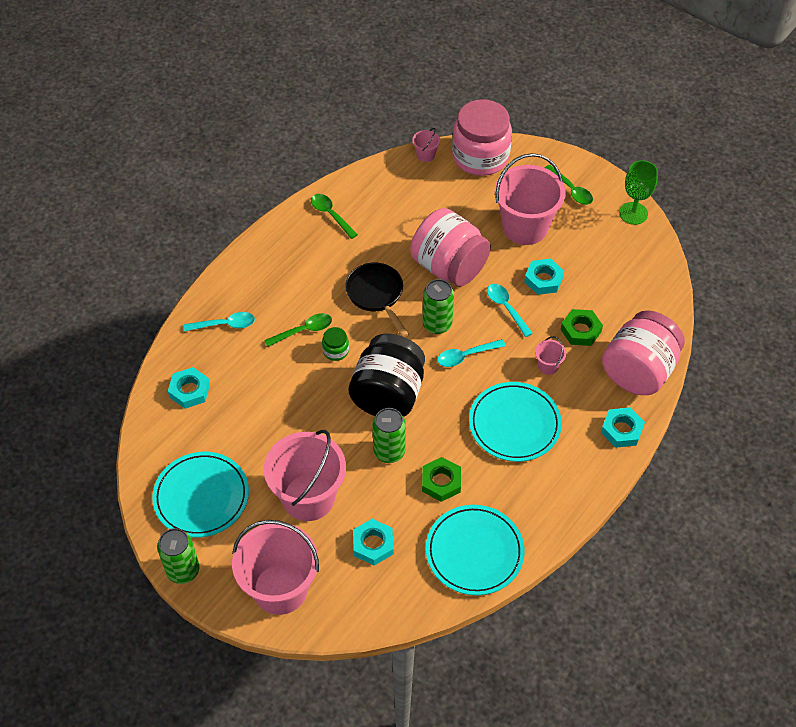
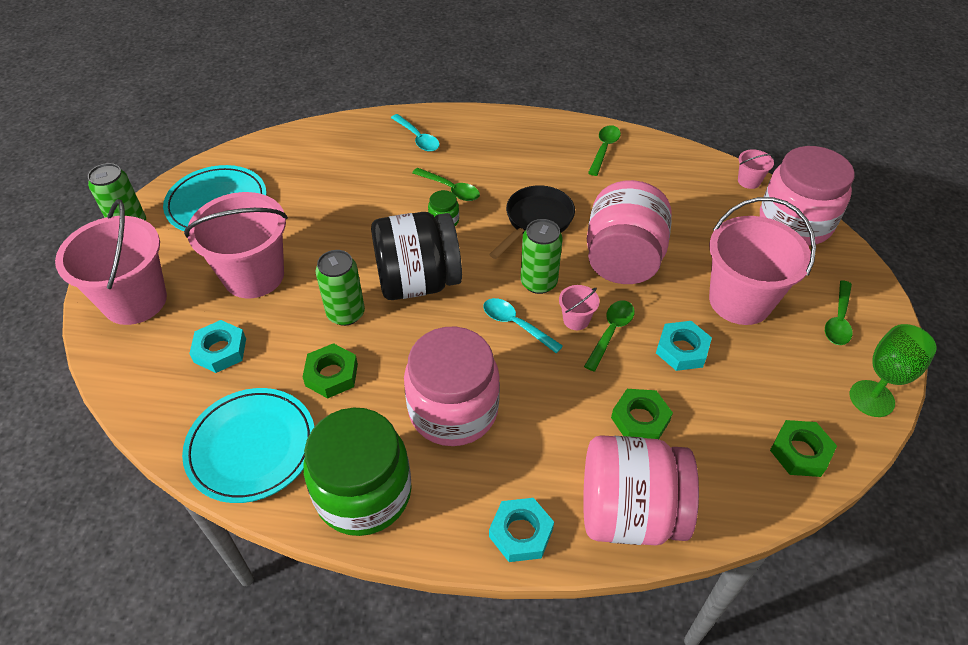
camera: 60 degrees right, 5 degrees down
turquoise nut [168,367,210,409] -> none
turquoise plate [469,382,562,462] -> pink jar [404,327,500,446]
turquoise spoon [487,284,533,337] -> green spoon [584,300,635,372]
pink bucket [535,336,566,375] -> pink bucket moved to [559,285,600,330]
none -> green jar [304,408,412,536]
none -> green nut [770,420,837,477]

